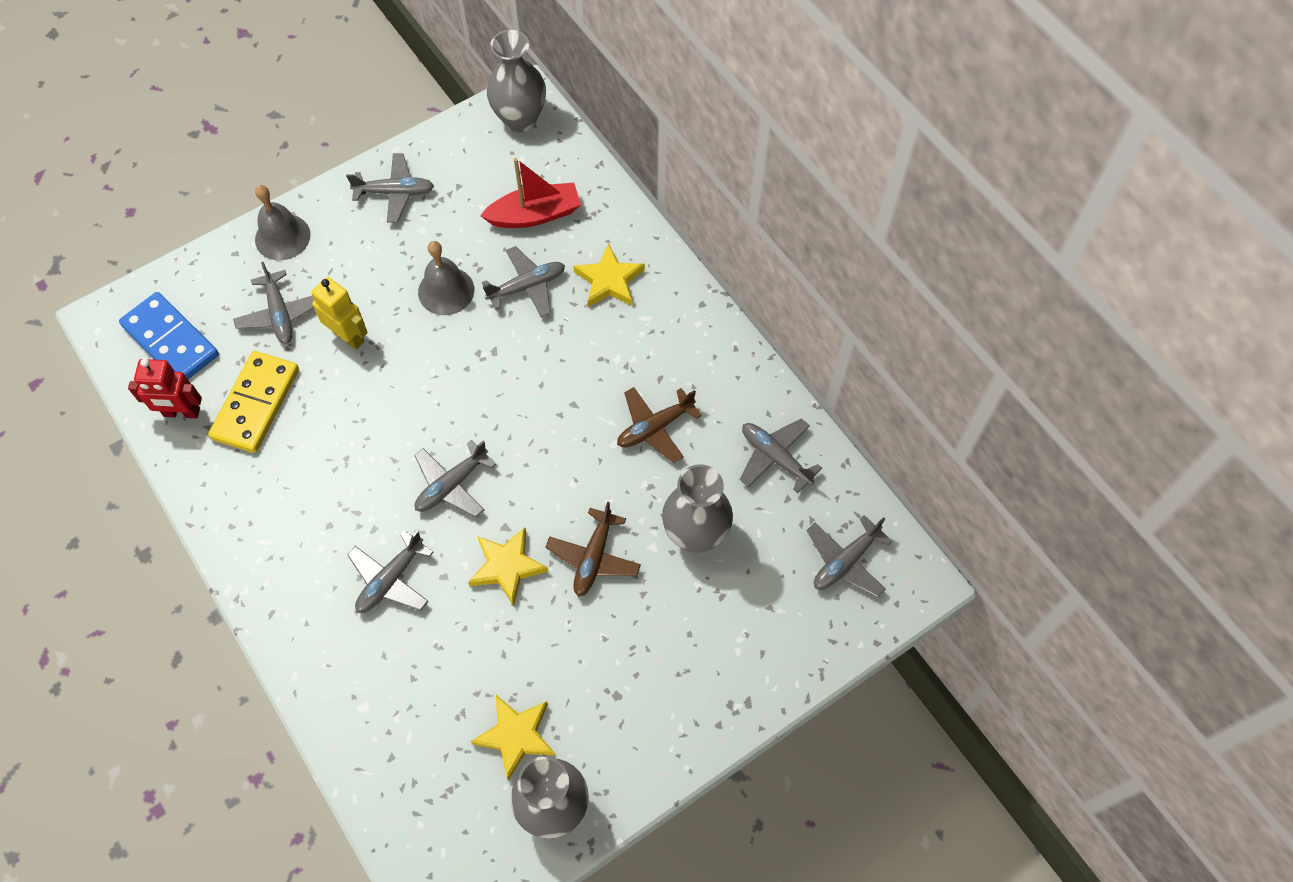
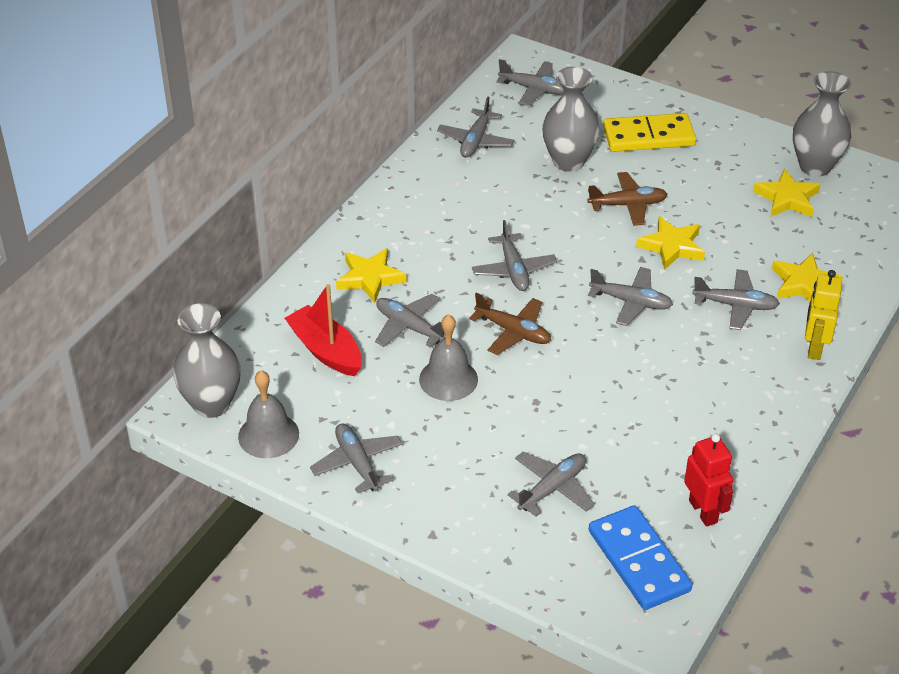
camera: 115 degrees left, 20 degrees down
blue domino [119,292,219,379] -> blue domino turned 45 degrees counterclockwise [589,505,692,610]
yellow domino [208,351,299,453] -> yellow domino moved to [603,113,696,152]
grey bell [255,185,311,260] -> grey bell moved to [238,370,299,458]
yellow robot [311,277,368,350] -> yellow robot moved to [805,270,842,360]
brown plane [617,387,702,463] -> brown plane moved to [469,293,551,355]
none -> grey plane [472,220,557,291]
none -> yellow star [772,253,843,301]

